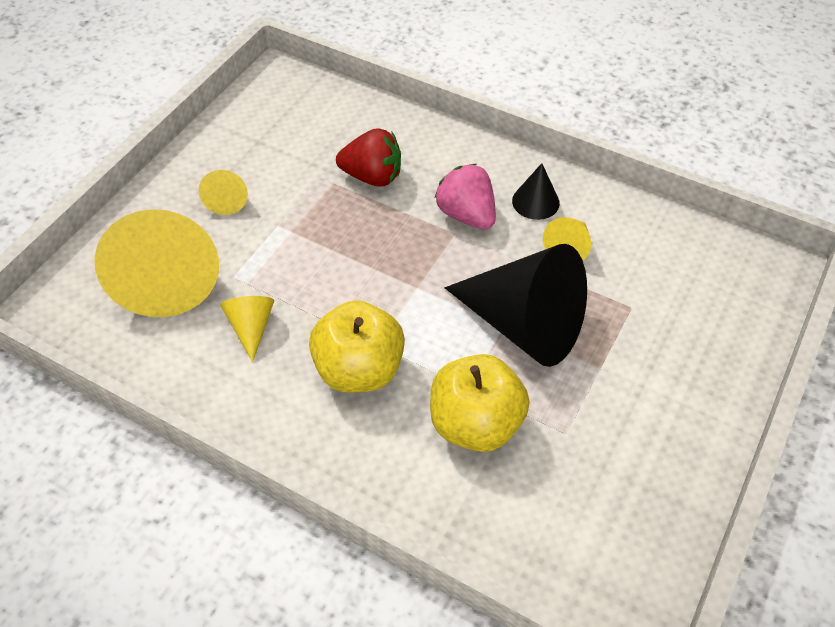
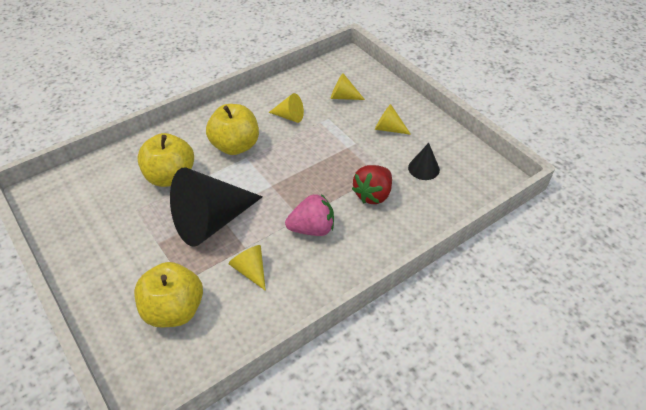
camera: 115 degrees right, 5 degrees down
yellow cone [94,209,219,317] -> yellow cone [331,73,365,100], size x0.45
black cone [512,163,560,220] -> black cone moved to [408,143,440,180]
none -> yellow apple [134,262,203,327]

